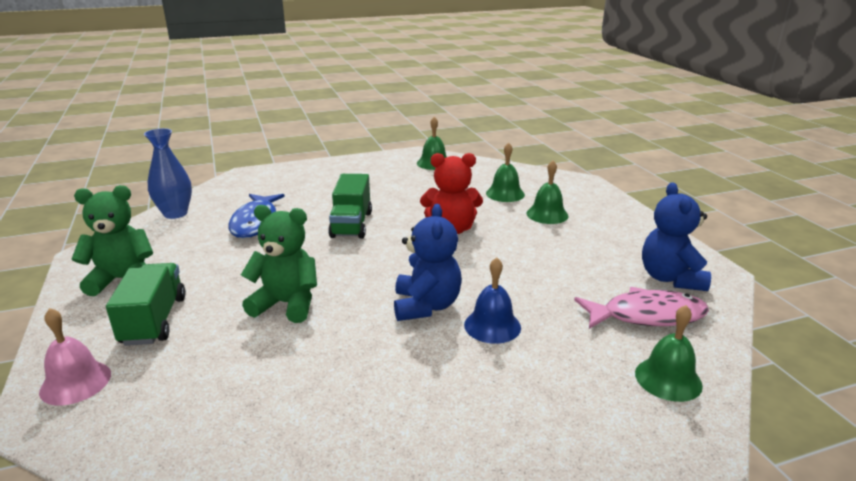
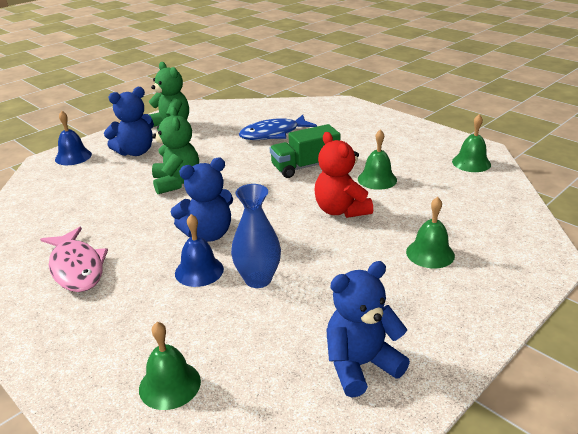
camera: 65 degrees right, 5 degrees up
pink bell [39,308,111,405] -> blue bell [55,110,92,165]
green truck [106,263,186,346] -> blue teddy bear [104,87,154,156]
blue vase [144,128,192,219] -> blue vase moved to [231,184,281,288]
green bell [486,142,525,202] -> green bell moved to [358,129,397,190]
pink fish [574,287,709,329] -> pink fish moved to [40,227,108,292]

